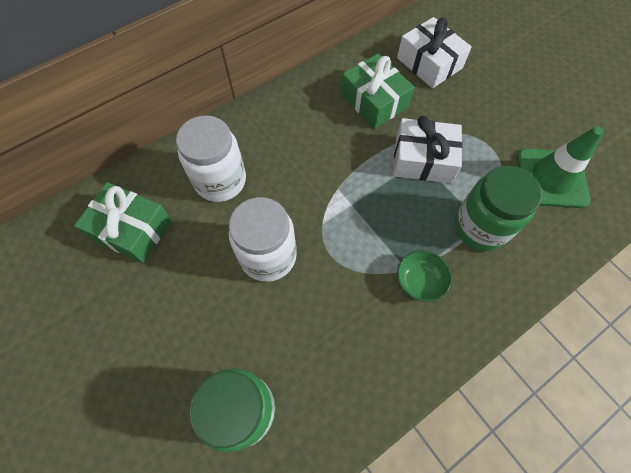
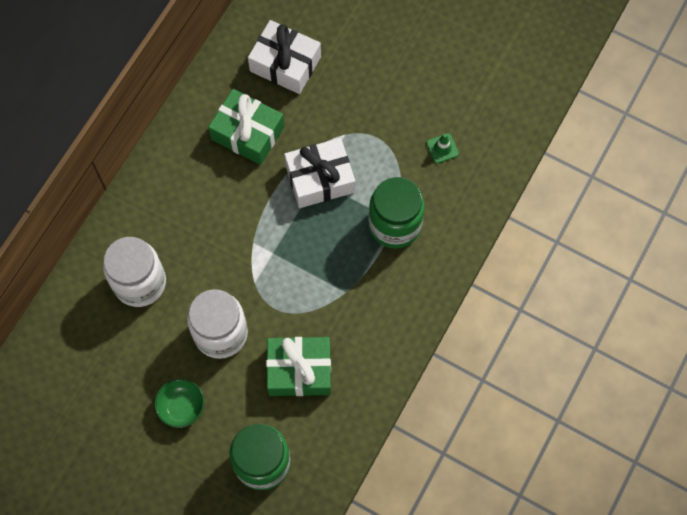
camera: 25 degrees left, 5 degrees up
green gift [74,182,172,263] -> green gift moved to [266,337,331,396]
green bowl [397,250,452,302] -> green bowl moved to [154,379,204,428]
green traffic cone [517,126,604,208] -> green traffic cone [427,133,459,163], size x0.42

